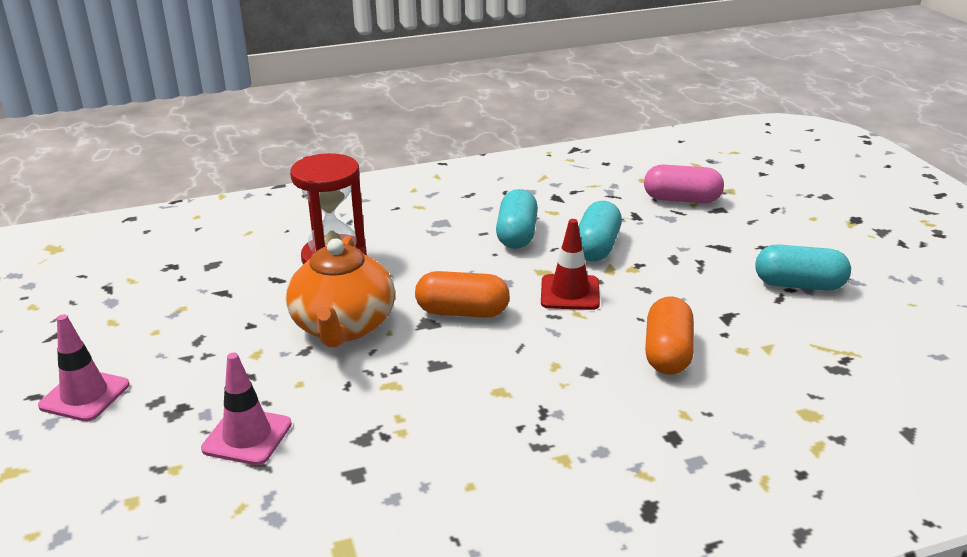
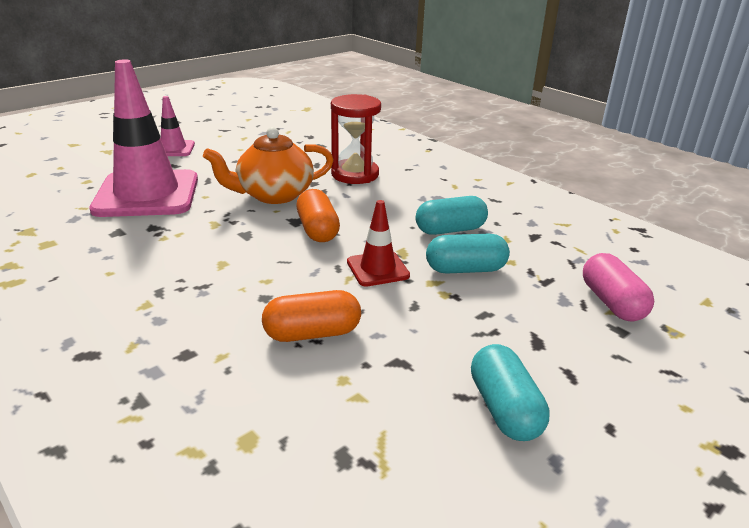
camera: 65 degrees right, 0 degrees up
pink traffic cone [201,353,292,465] -> pink traffic cone [89,59,198,217], size x2.11

